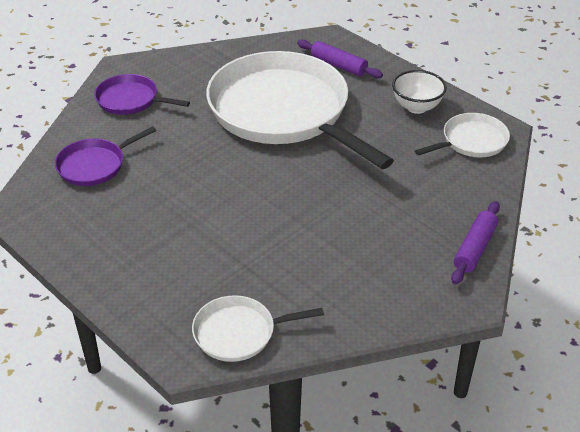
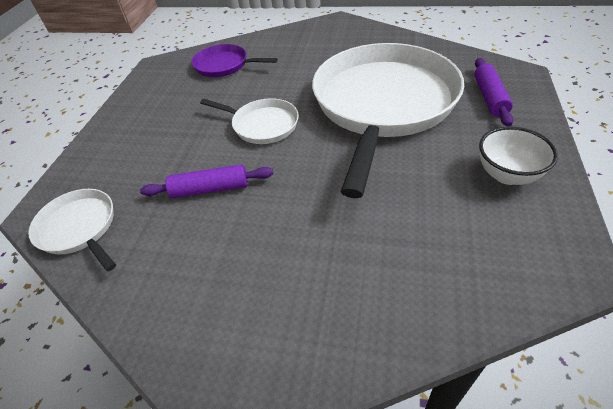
camera: 60 degrees right, 5 degrees up
purple pan [94,74,190,115] -> none
white pan [415,113,510,157] -> white pan moved to [200,98,299,144]
purple rolling pin [451,201,500,285] -> purple rolling pin moved to [140,164,273,198]

